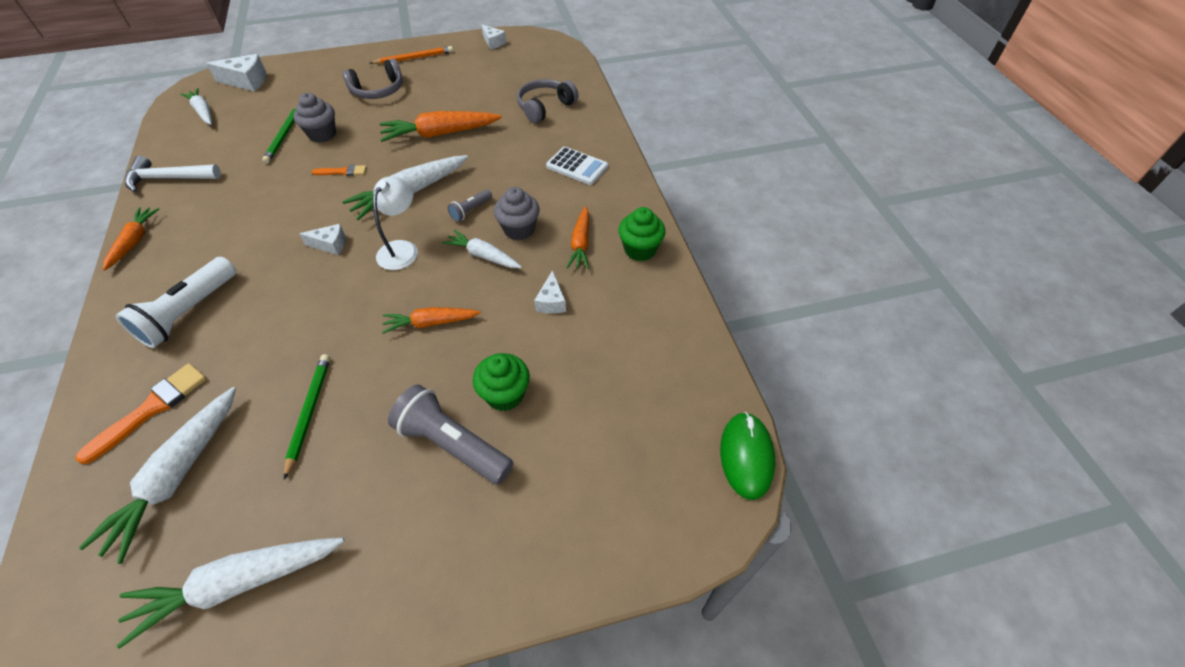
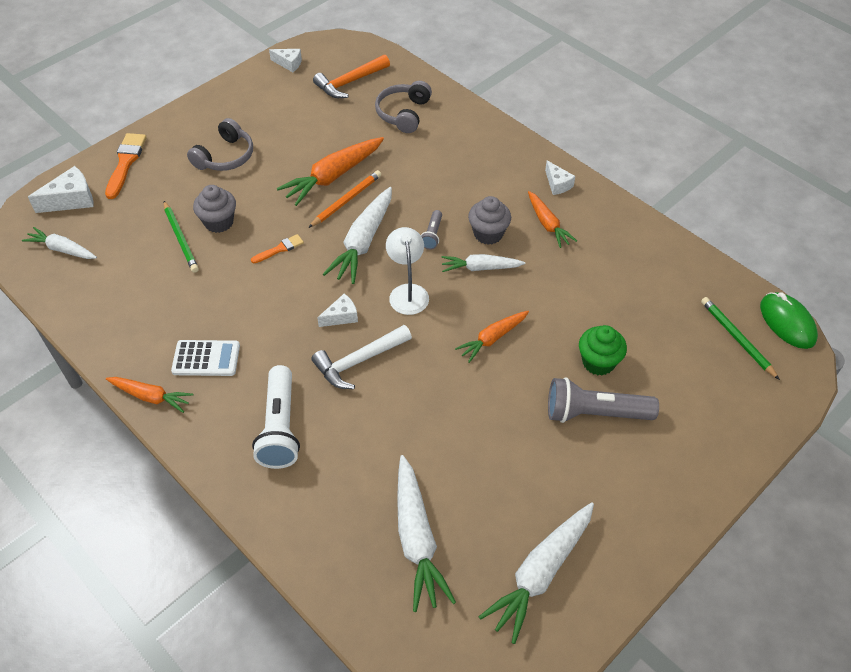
camera: 30 degrees left, 0 degrees up
orange brush [75,363,207,464] -> orange brush moved to [105,133,147,199]
orange carrot [103,207,159,271] -> orange carrot turned 135 degrees clockwise [106,377,193,413]
white hammer [125,156,221,193] -> white hammer moved to [312,325,412,389]
green pencil [284,354,330,480] -> green pencil moved to [701,297,780,380]
orange pencil [370,46,453,64] -> orange pencil moved to [308,170,381,228]
white cheese [534,270,566,314] -> white cheese moved to [545,160,575,195]
white calculator [546,147,608,185] -> white calculator moved to [171,340,240,376]
green cupcake [618,207,665,261] -> none
none -> orange hammer [313,55,390,98]

